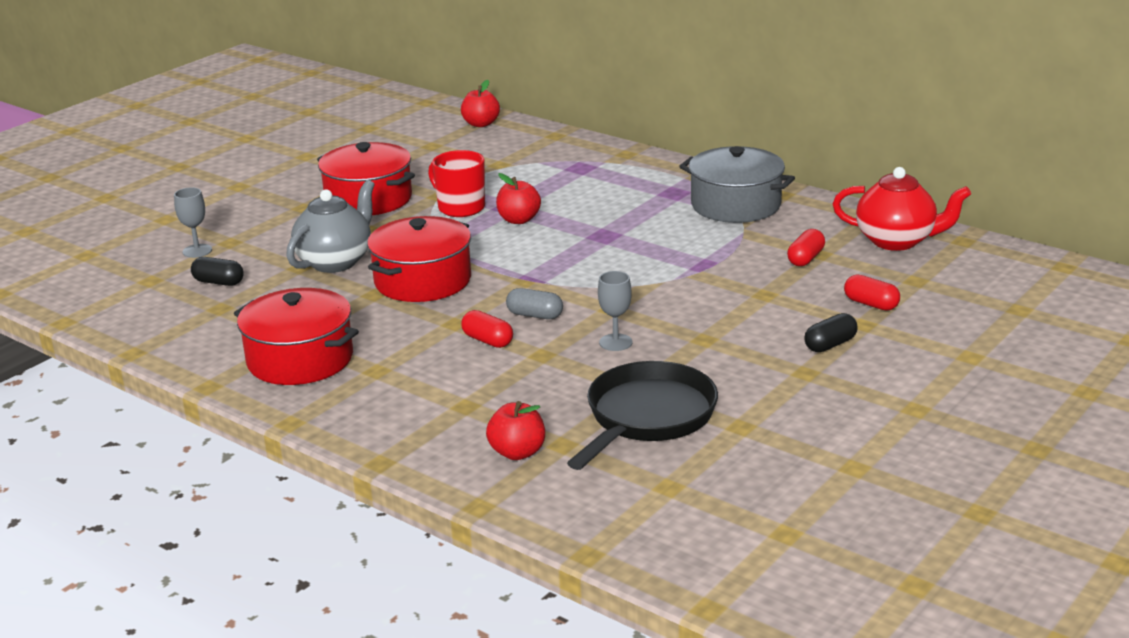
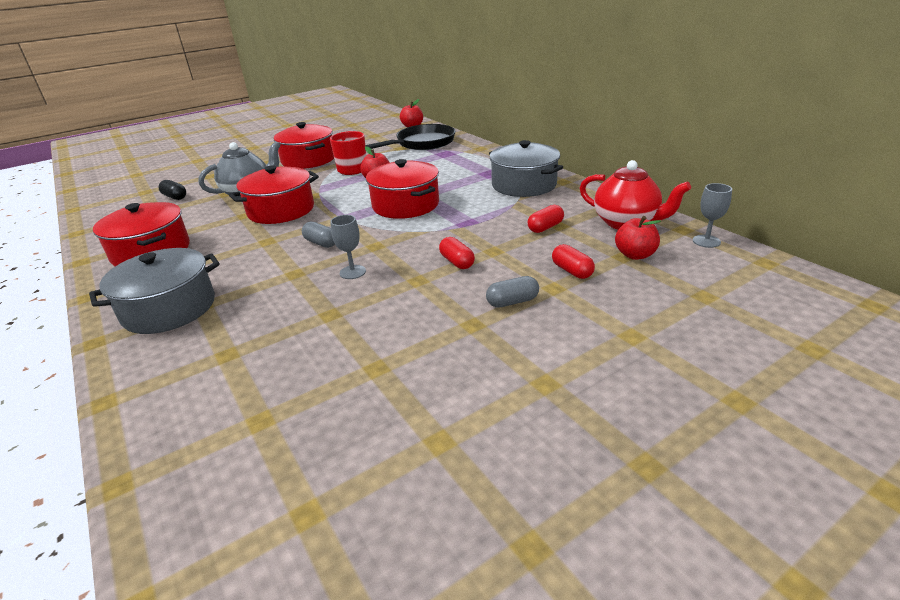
camera: 20 degrees right, 5 degrees up
grey goblet [174,187,212,258] -> grey goblet moved to [693,183,732,248]
red capsule [461,310,513,348] -> red capsule moved to [439,237,475,269]
red apple [486,401,545,460] -> red apple moved to [615,216,661,260]
black pan [567,361,718,470] -> black pan moved to [365,124,455,150]
black capsule [804,313,858,352] -> grey capsule [486,276,539,308]
none -> grey pot [89,248,220,334]
none -> red pot [366,159,439,219]

